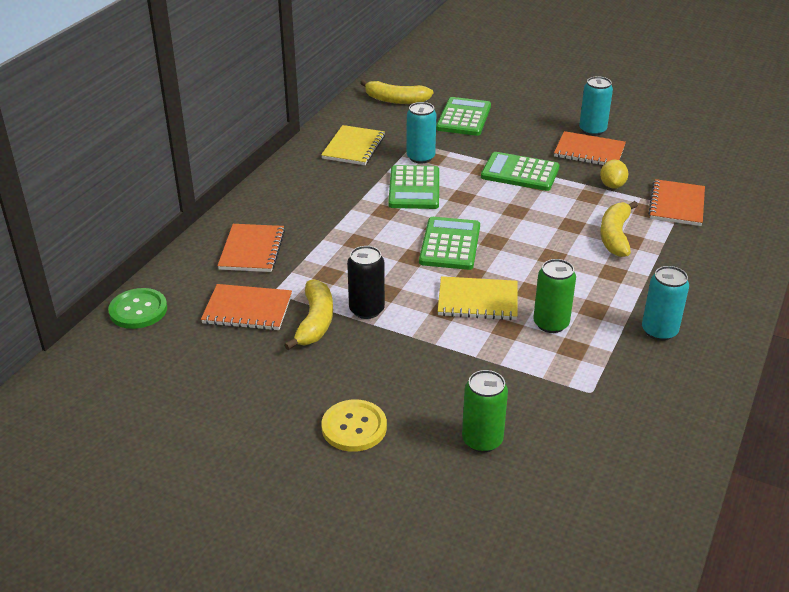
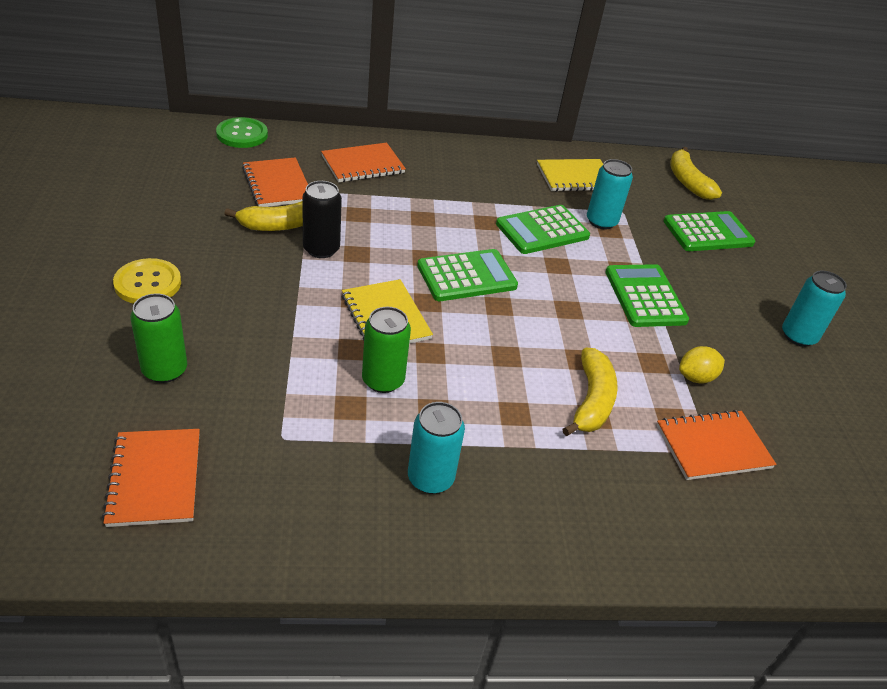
camera: 55 degrees right, 5 degrees up
orange notebook [554,131,626,165] -> orange notebook moved to [102,429,200,527]
yellow banana [600,201,638,257] -> yellow banana turned 120 degrees clockwise [563,348,618,436]

